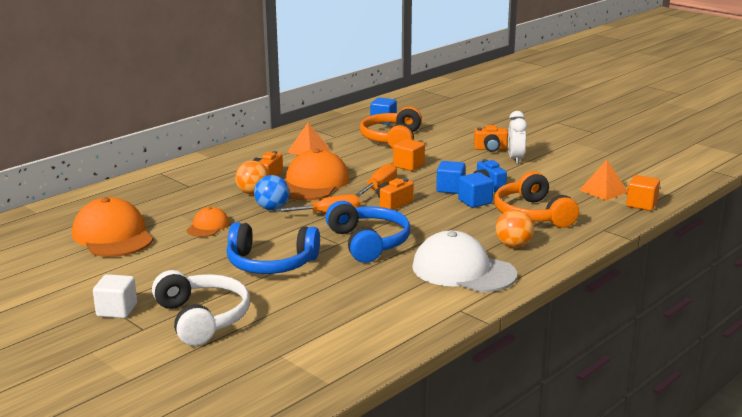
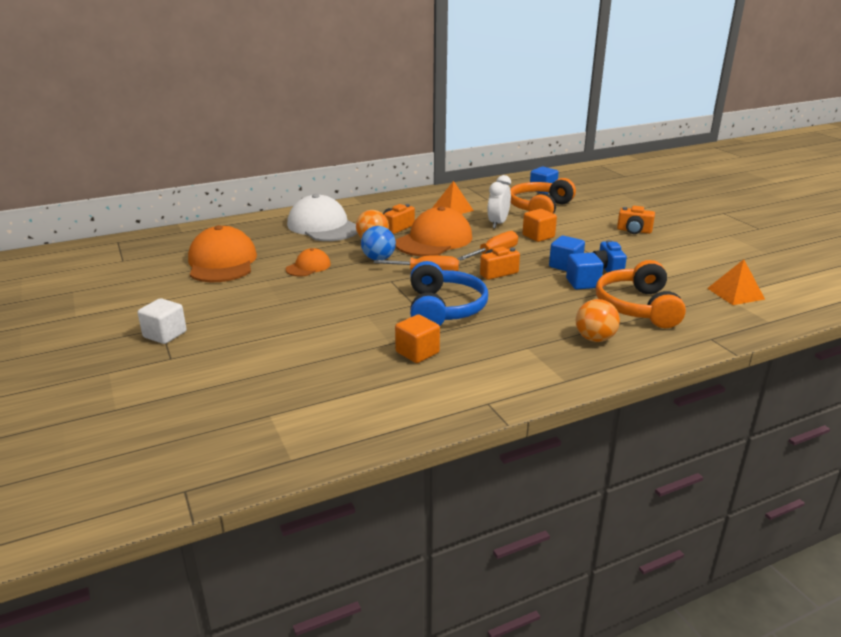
camera: 20 degrees right, 5 degrees up
white headphones [152,270,250,346] -> none
blue headphones [226,222,320,274] -> none
white cap [412,231,517,292] -> white cap moved to [287,194,357,241]
white clock [508,111,527,164] -> white clock moved to [488,175,511,228]
orange cube [626,175,660,211] -> orange cube moved to [395,314,440,363]

